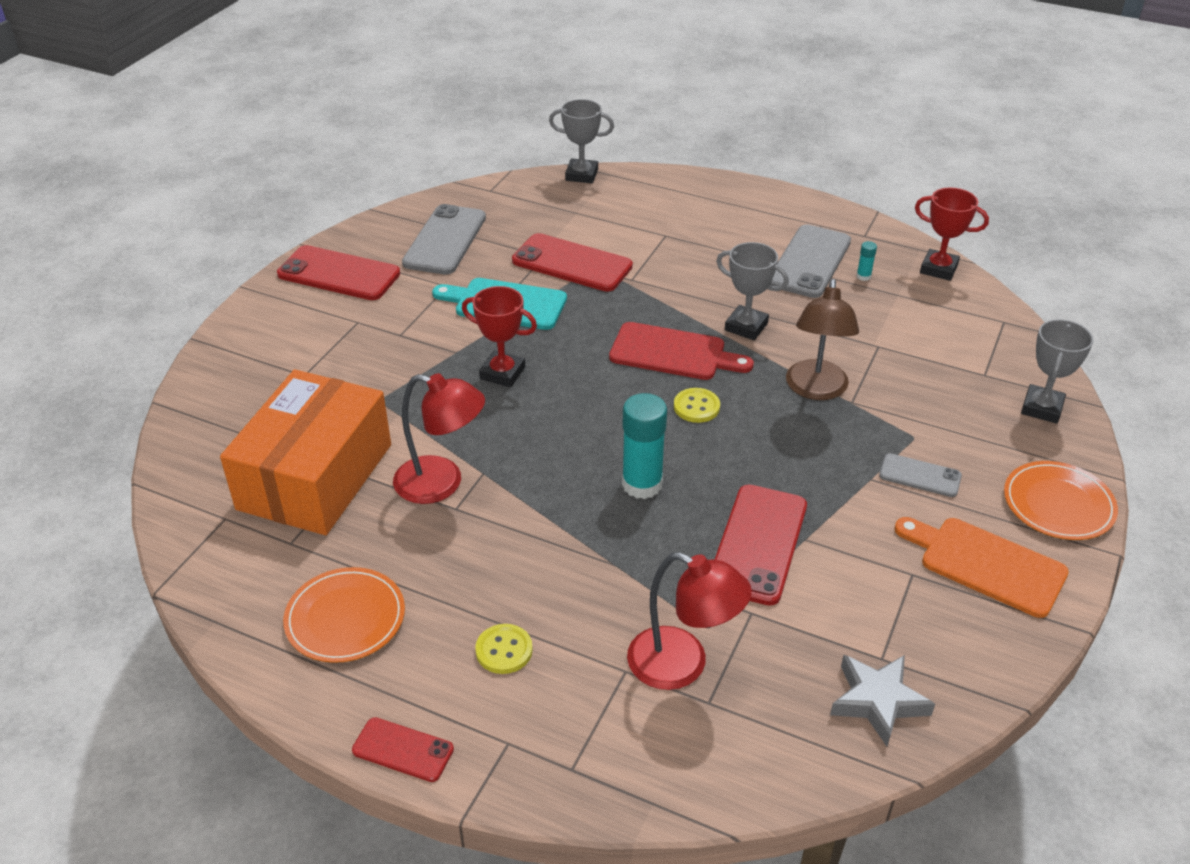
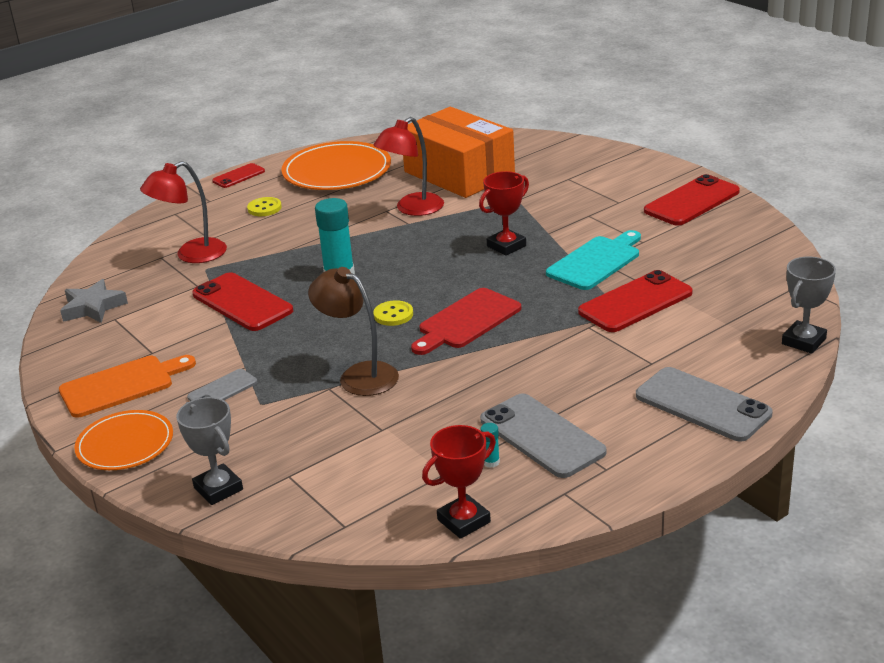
camera: 120 degrees right, 10 degrees down
orange plate [283,567,405,663] -> orange plate [281,141,391,190], size x1.56
grey phone [402,204,486,275] -> grey phone moved to [636,367,773,441]
grey trophy [716,242,789,340] -> none

